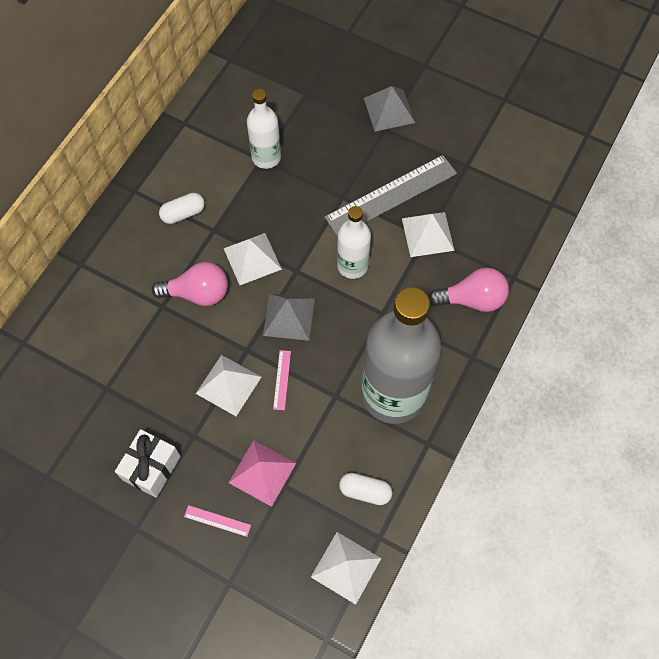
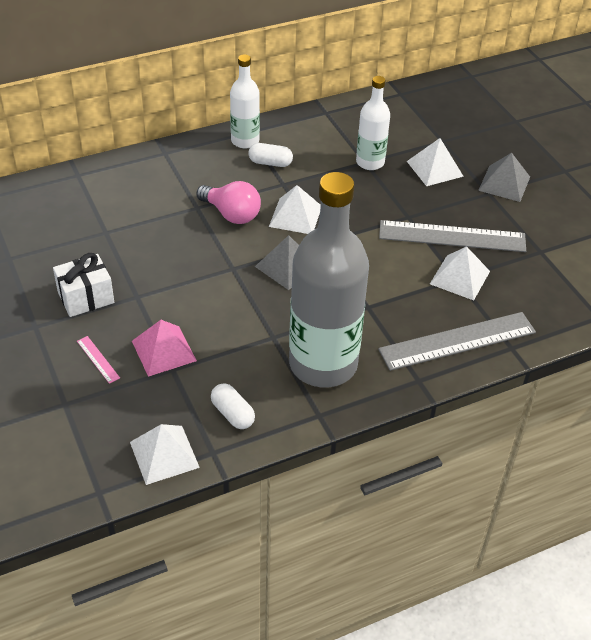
camera: 35 degrees right, 20 degrees down
white pyramid [196,355,261,416] -> white pyramid moved to [407,138,464,186]
pink ruler [273,350,291,410] -> none
white bottle [337,206,371,279] -> white bottle moved to [230,54,260,149]
pink light bulb [429,268,509,312] -> grey ruler [378,312,536,371]

